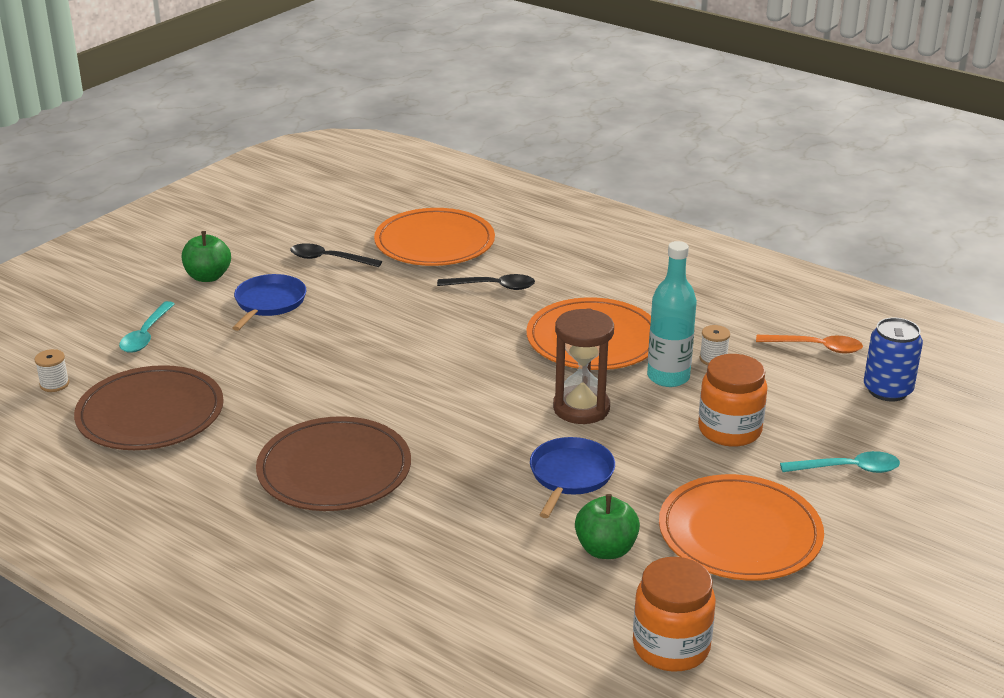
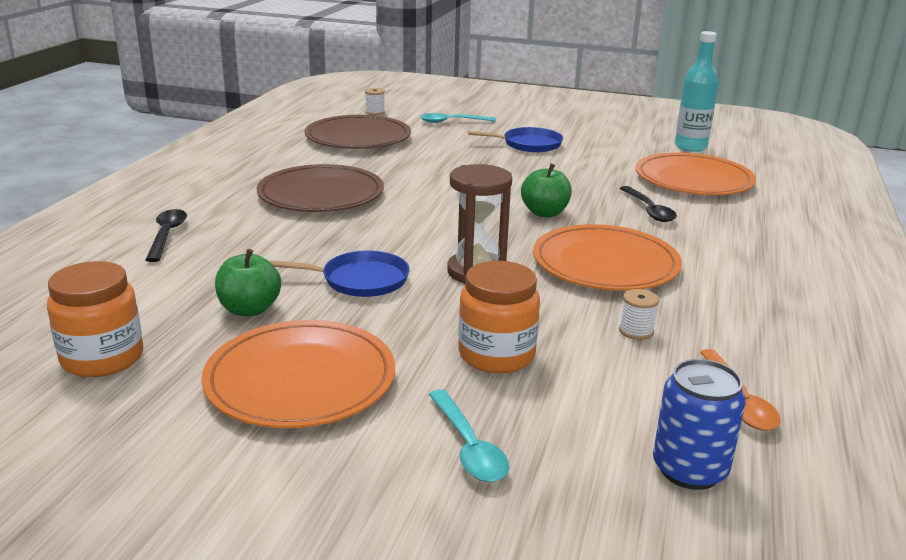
camera: 70 degrees right, 5 degrees down
green apple [182,231,231,282] -> green apple moved to [521,163,572,217]
black spoon [290,243,382,267] -> black spoon moved to [145,209,187,262]
turquoise bottle [647,241,697,387] -> turquoise bottle moved to [675,31,719,152]

